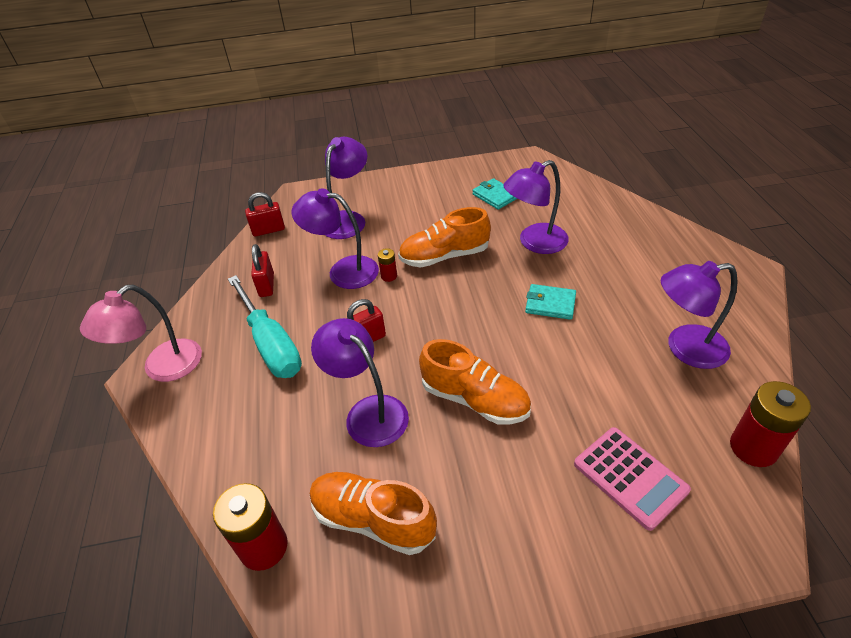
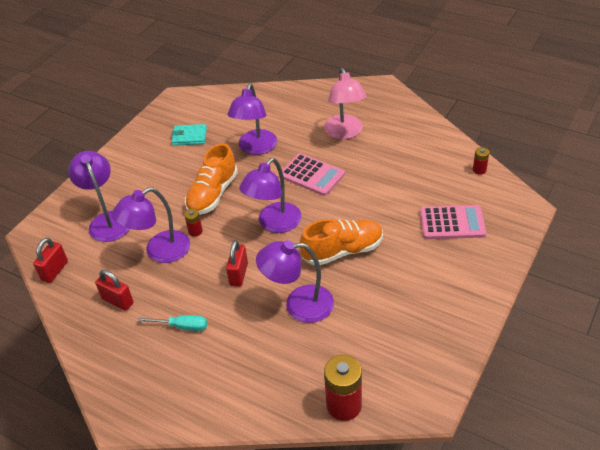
camera: 50 degrees left, 0 degrees up
pink lamp [80,285,202,382] -> pink lamp moved to [324,68,367,139]
turquoise screwdriver [228,275,302,378] -> turquoise screwdriver [137,315,207,331], size x0.50
orange shoe [310,472,437,555] -> none
turquoise wallet [525,284,576,320] -> pink calculator [279,153,345,196]
purple lamp [661,261,737,369] -> purple lamp moved to [239,158,302,233]
red battery [730,381,811,467] -> red battery [473,147,489,175], size x0.50

